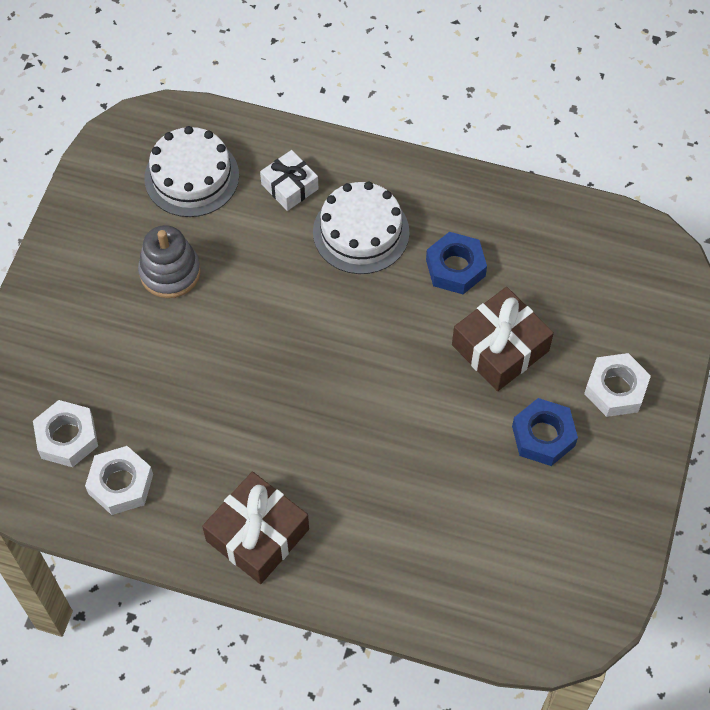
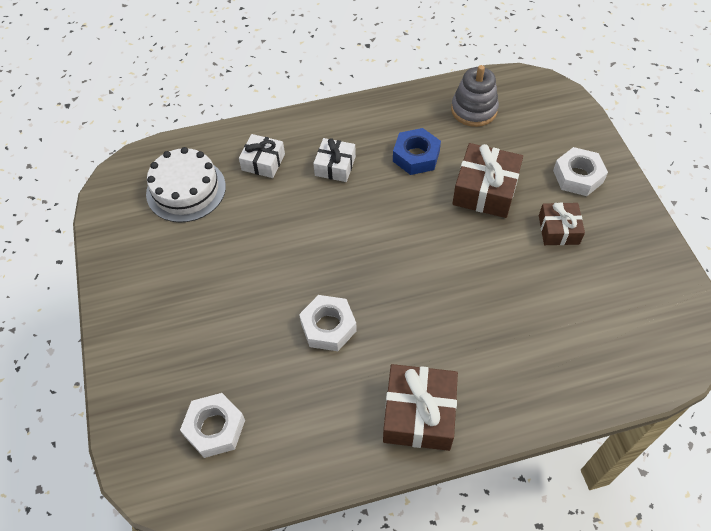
camera: 30 degrees left, 5 degrees down
white nut [85,446,153,515] -> white nut moved to [299,295,357,351]
grey stacking toy [138,225,201,298] -> grey stacking toy moved to [451,65,499,127]
white cake [313,182,409,274] -> white gift [313,138,356,182]
blue nut [512,398,578,466] -> brown gift [539,203,585,245]

